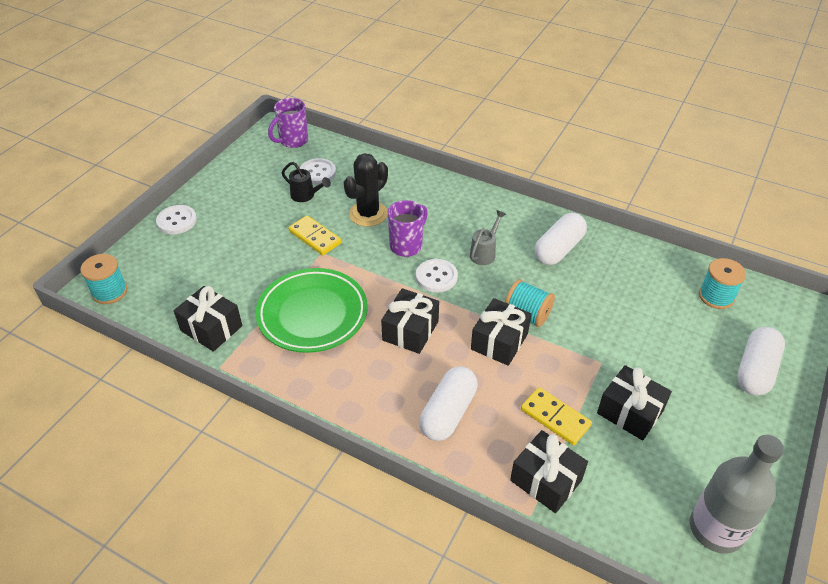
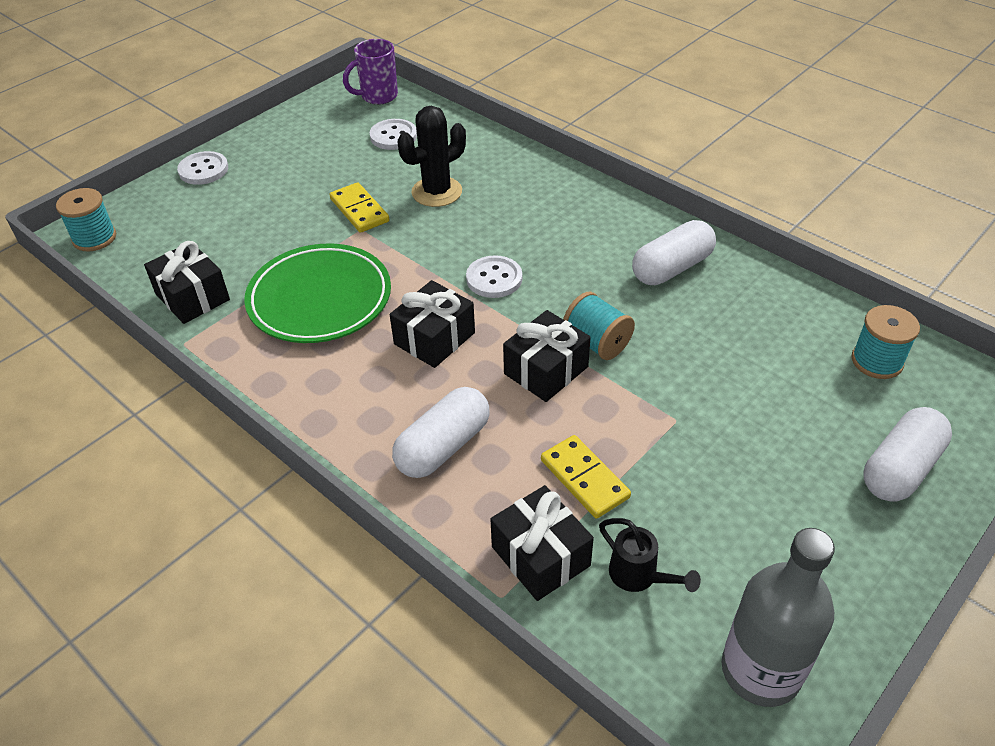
camera: 15 degrees right, 0 degrees up
black watering can [282,162,331,202] -> black watering can moved to [599,518,701,592]
purple mug [388,200,428,257] -> none
grey watering can [470,210,506,265] -> none
black gift [597,365,672,440] -> none

